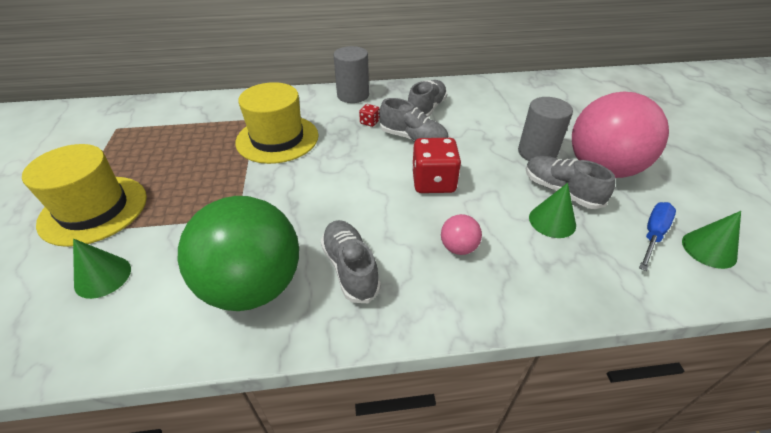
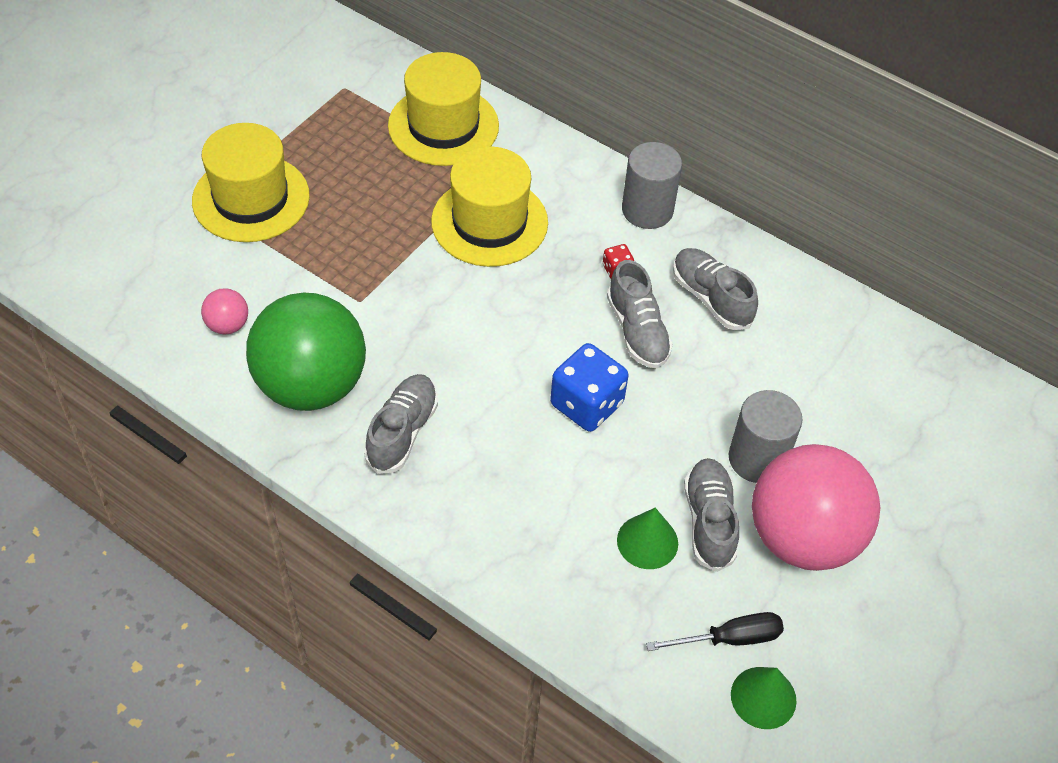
camera: 40 degrees right, 10 degrees up
green cone [73,239,131,299] -> none
grey shoe [408,80,447,117] -> grey shoe turned 105 degrees counterclockwise [673,248,758,330]
red dice [412,138,461,193] -> blue dice [550,343,629,432]
pink ball [441,214,482,255] -> pink ball moved to [201,288,248,334]
blue screwdriver [639,202,676,271] -> black screwdriver [646,612,784,651]
none -> yellow hat [388,52,499,166]

